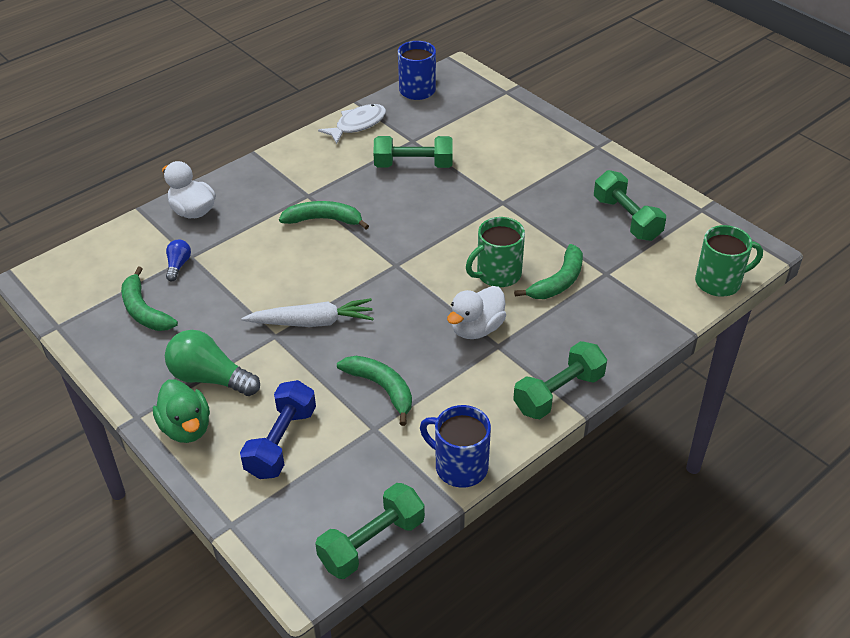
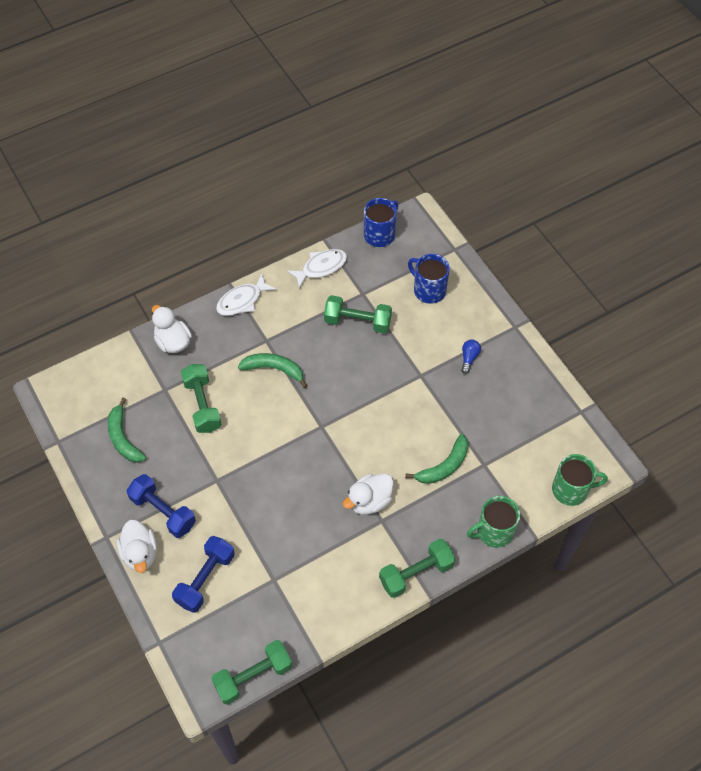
camera: 10 degrees right, 15 degrees up
green duck [153,379,210,443] -> white duck [117,520,157,573]
green light bulb [165,330,260,396] -> blue dumbbell [126,474,196,538]
blue light bulb [166,239,191,281] -> blue light bulb moved to [461,340,481,374]
white carrot [242,298,374,327] -> none
green banana [337,356,412,426] -> none
blue mug [420,405,491,487] -> blue mug moved to [408,254,450,304]
green mug [466,217,525,287] -> green mug moved to [467,496,520,548]
green dumbbell [594,170,666,241] -> green dumbbell moved to [181,364,222,433]
none -> white fish [216,273,276,316]

